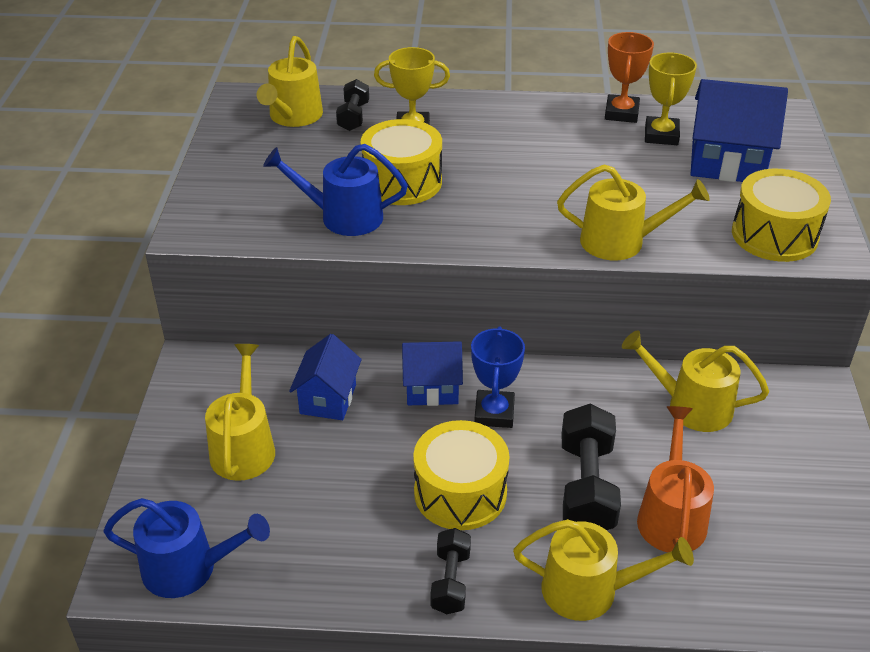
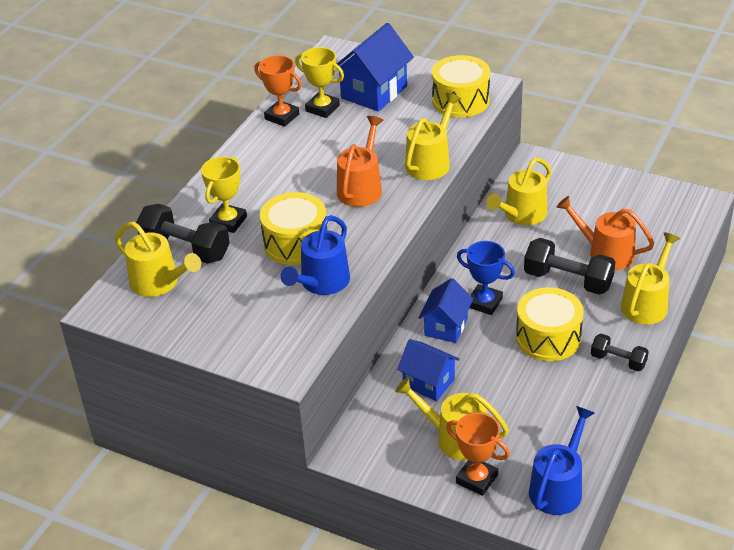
camera: 65 degrees left, 0 degrees up
black dumbbell [336,79,369,131] -> black dumbbell [136,204,230,264], size x1.70
none -> orange watering can [337,116,383,207]
none -> orange trophy [446,413,510,496]

